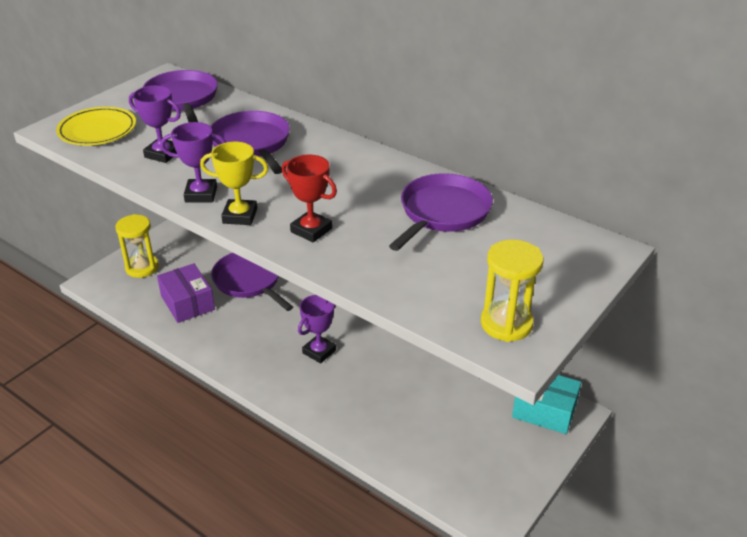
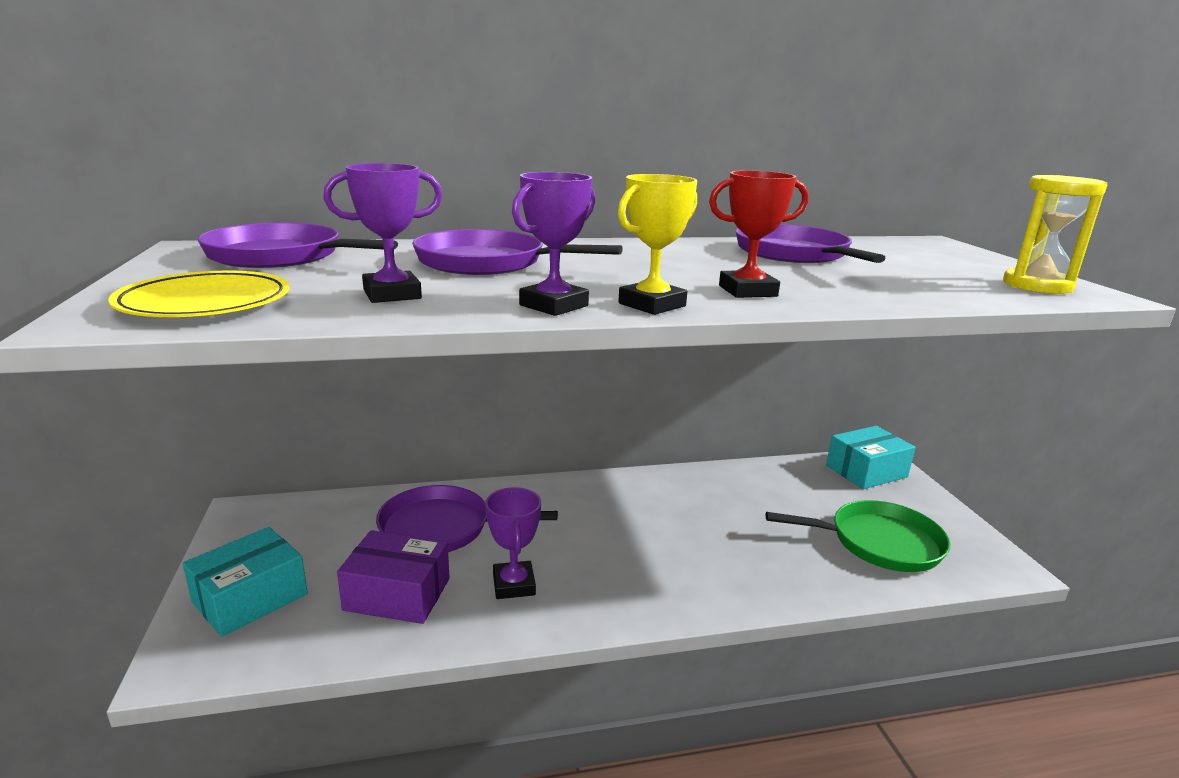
camera: 50 degrees left, 15 degrees down
yellow hourglass [116,214,159,278] -> turquoise box [183,527,308,637]
purple trophy [298,295,336,363] -> purple trophy moved to [485,487,541,599]
none -> green pan [766,500,951,572]

